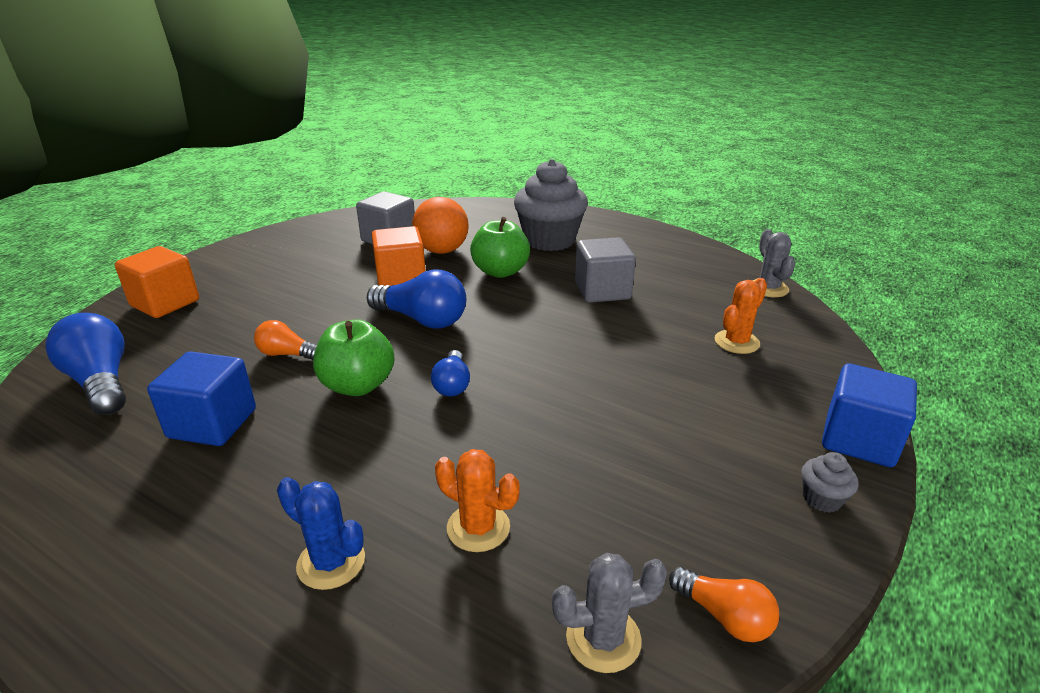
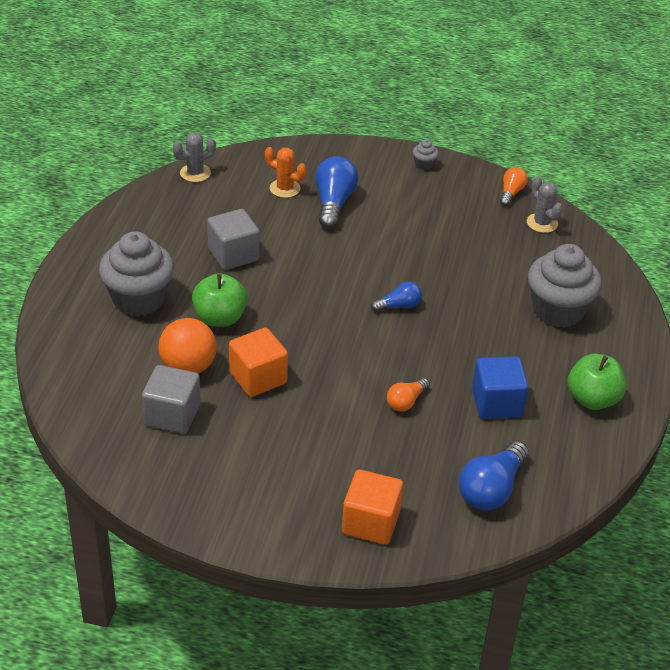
camera: 110 degrees left, 10 degrees up
orange light bulb [254,320,317,360] -> orange light bulb turned 45 degrees clockwise [387,378,430,411]
blue cactus [277,477,365,590] -> grey cupcake [528,244,602,328]
green apple [313,319,394,396] -> green apple moved to [567,354,626,410]
blue light bulb [367,269,466,328] -> blue light bulb moved to [315,156,358,228]
orange cactus [435,449,520,552] -> none
blue cube [822,363,917,467] -> none

